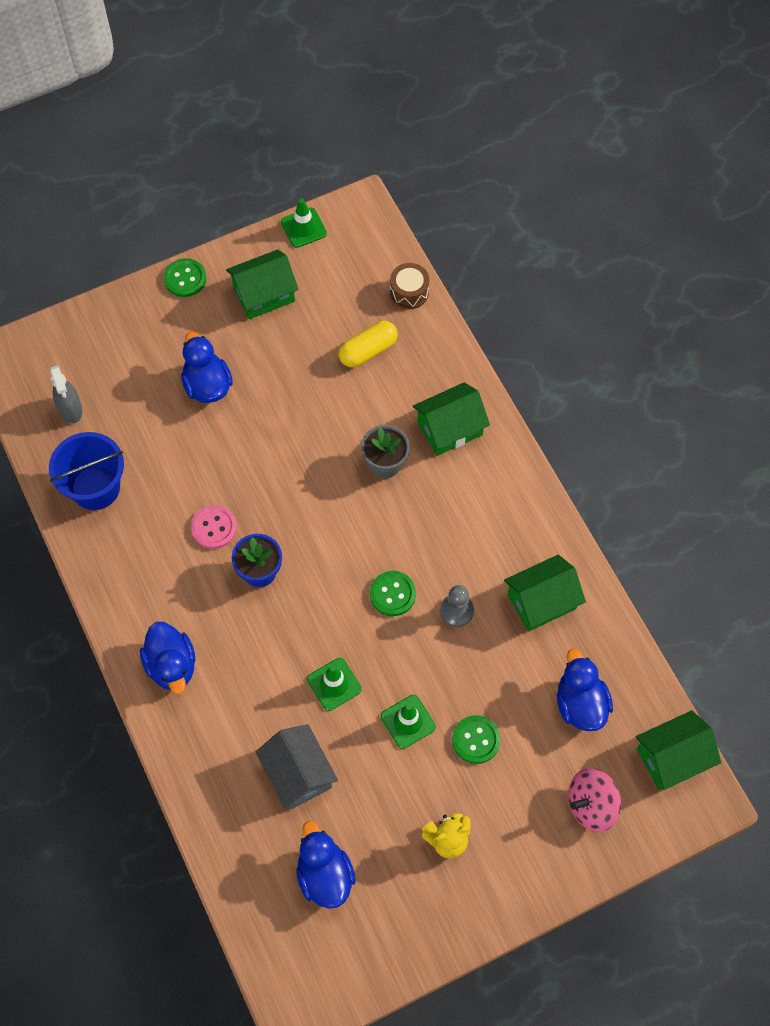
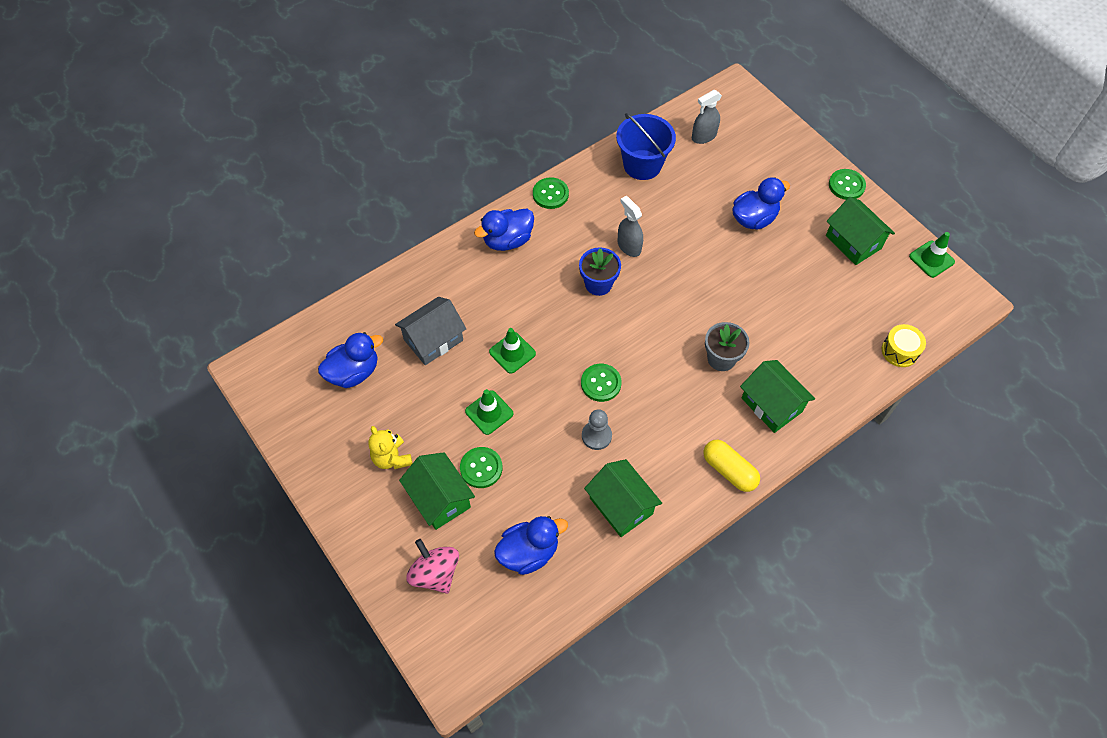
camera: 80 degrees right, 5 degrees down
pink button [191,505,237,549] -> grey spray bottle [618,196,643,257]
yellow capsule [338,321,398,367] -> yellow capsule moved to [703,440,760,492]
brown drum [390,263,430,309] -> yellow drum [882,324,926,367]
green house [636,710,721,790] -> green house moved to [399,452,475,530]
none -> green button [533,177,569,209]

